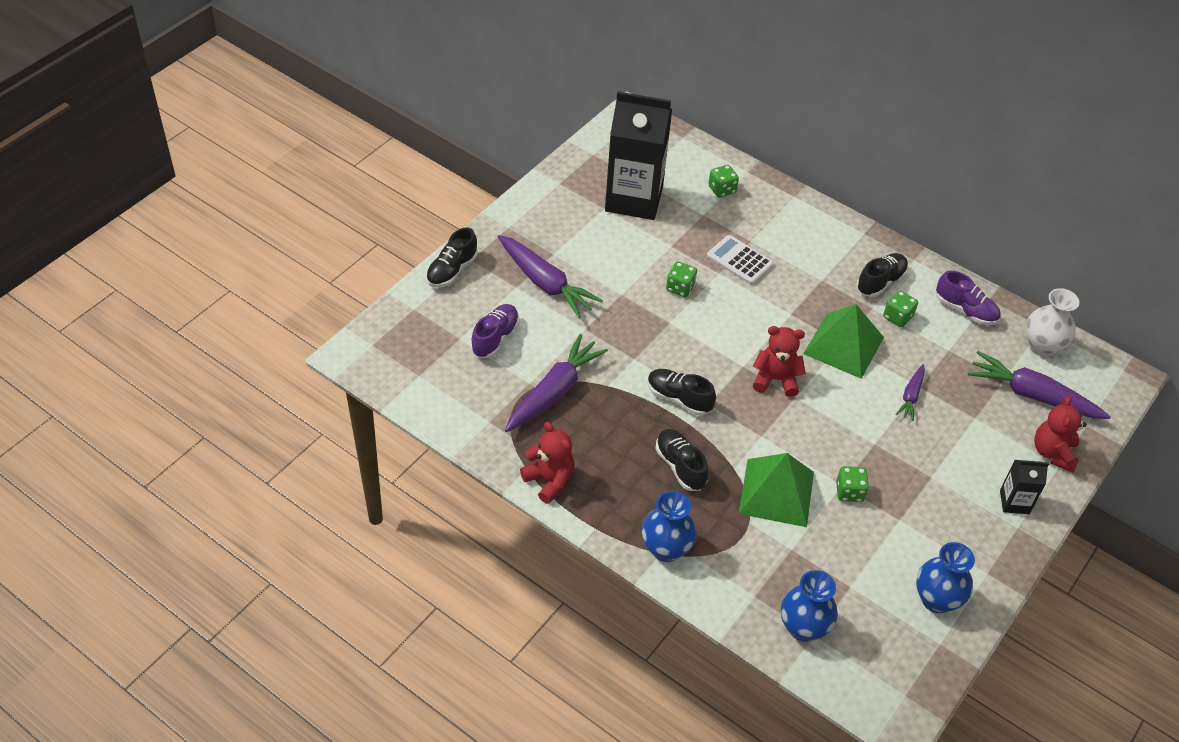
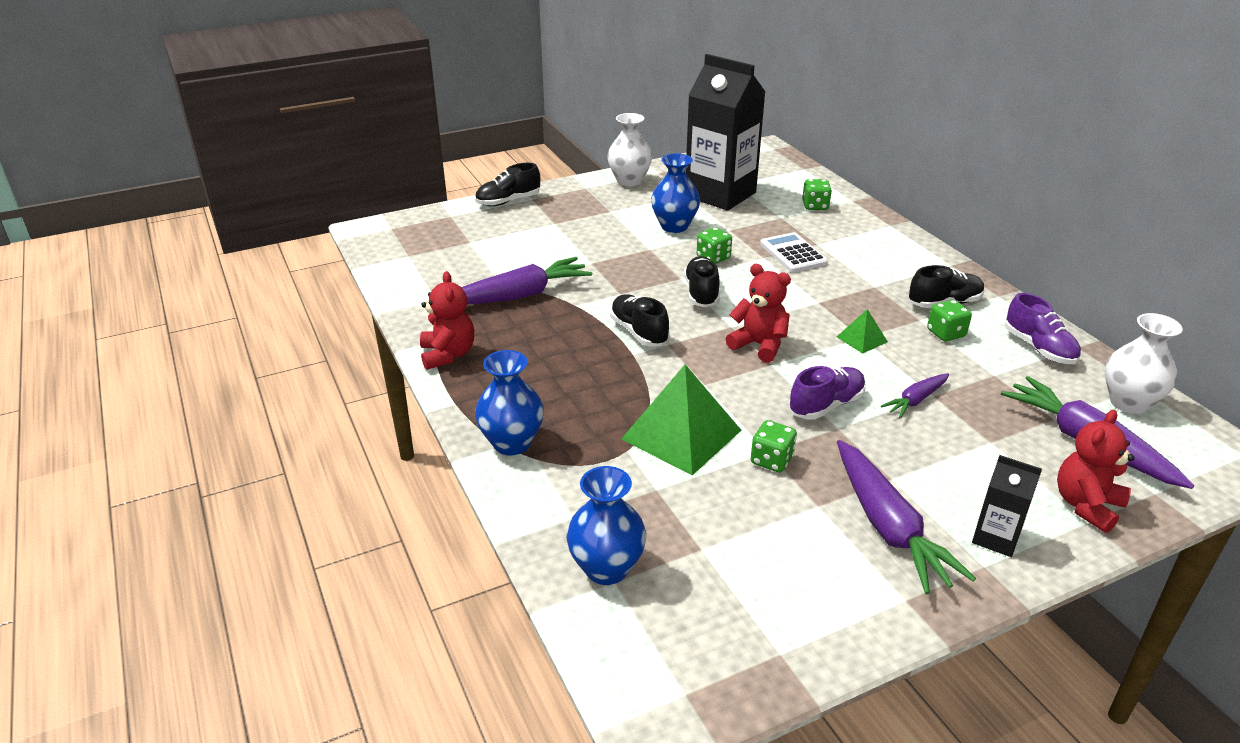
camera: 30 degrees right, 15 degrees down
purple shoe [471,304,519,358] -> purple shoe moved to [789,366,866,420]
purple carrot [498,235,603,318] -> purple carrot moved to [837,440,976,594]
black shoe [655,429,709,491] -> black shoe moved to [684,256,720,307]
green pyramid [803,304,884,379] -> green pyramid [837,309,888,354], size x0.47
blue vase [916,542,975,613] -> blue vase moved to [651,153,700,233]
none -> white vase [607,113,652,187]

